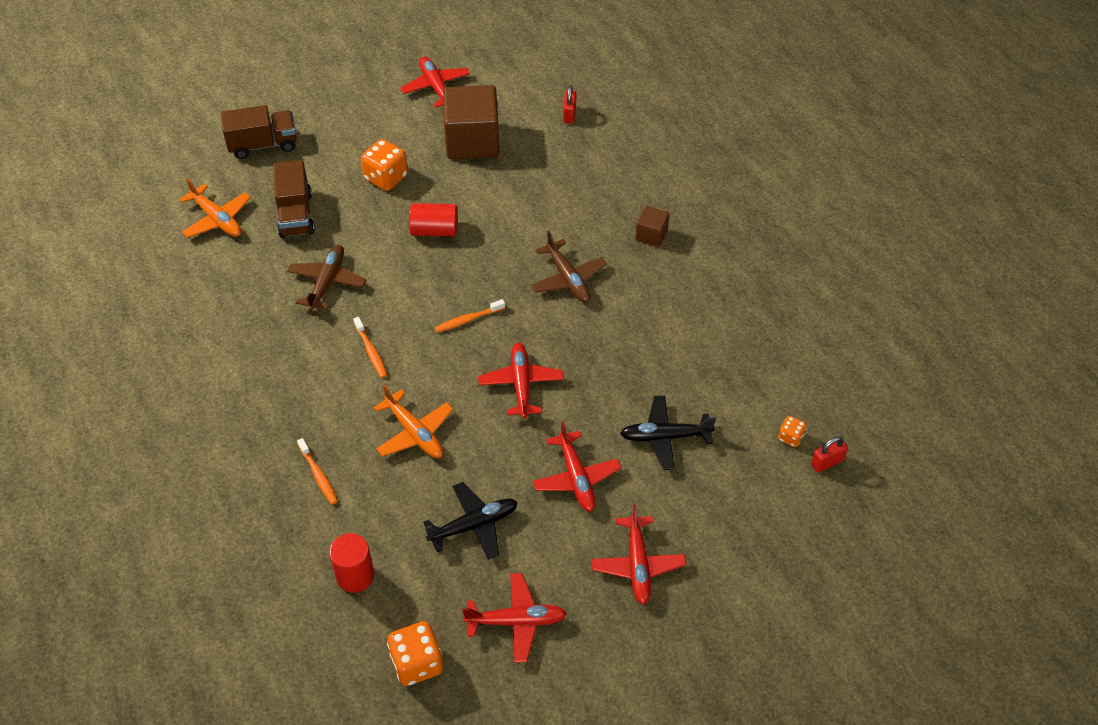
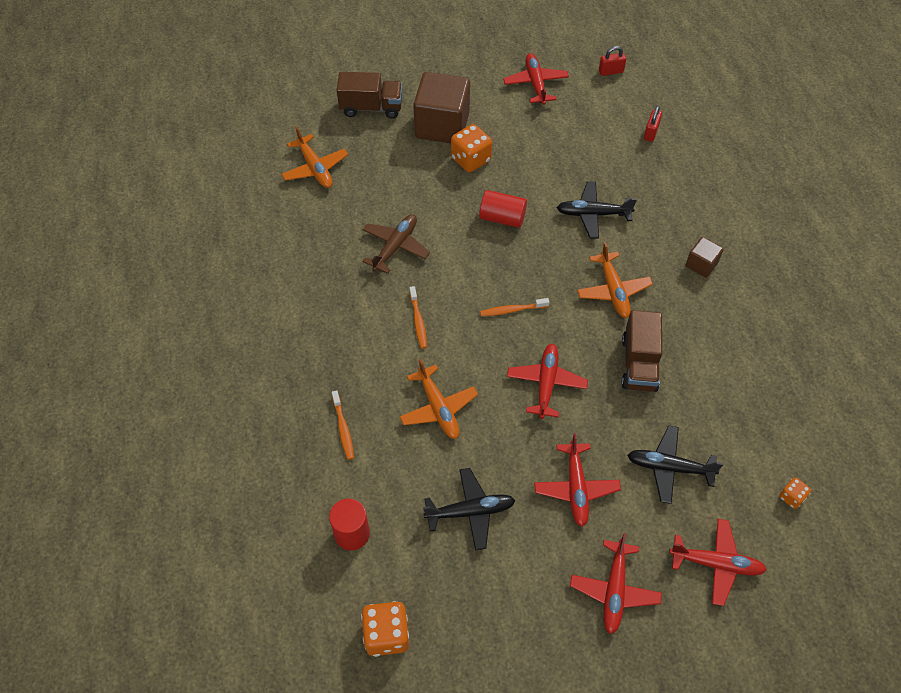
camera: 15 degrees right, 5 degrees up
brown truck [273,160,315,238] -> brown truck moved to [621,310,662,392]
brown cube [443,85,499,159] -> brown cube moved to [413,72,470,143]
red plane [462,573,567,663] -> red plane moved to [669,519,767,606]
brown plane [531,231,607,303] -> orange plane [577,242,653,318]
red padlock [811,436,848,473] -> red padlock moved to [599,46,626,76]
none -> black plane [557,181,637,239]

